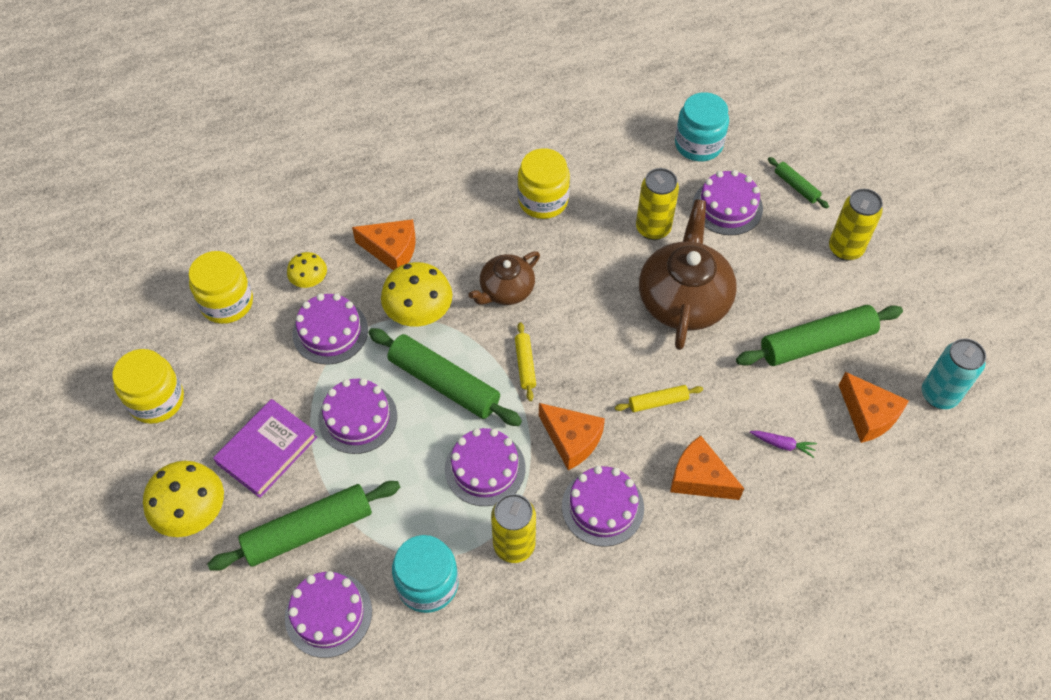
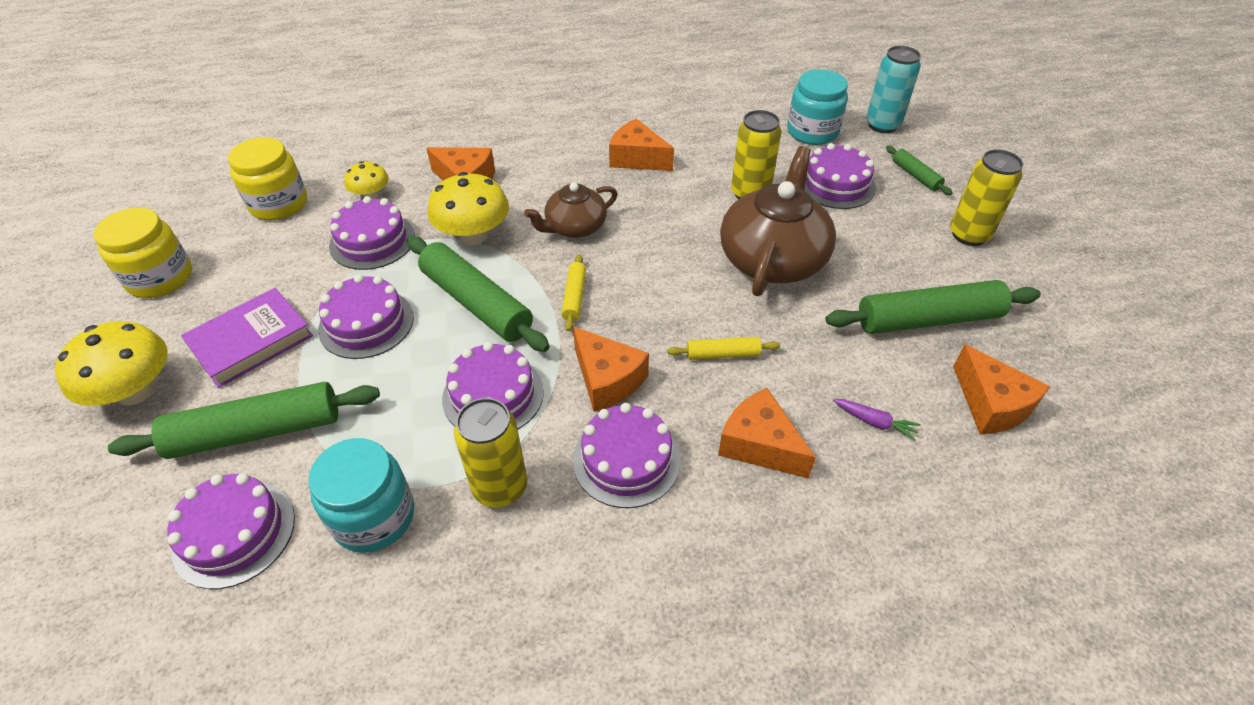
camera: 10 degrees right, 10 degrees down
yellow jar [517,148,570,219] -> orange cheese [609,118,674,171]
turquoise can [922,338,986,409] -> turquoise can moved to [866,46,921,133]

